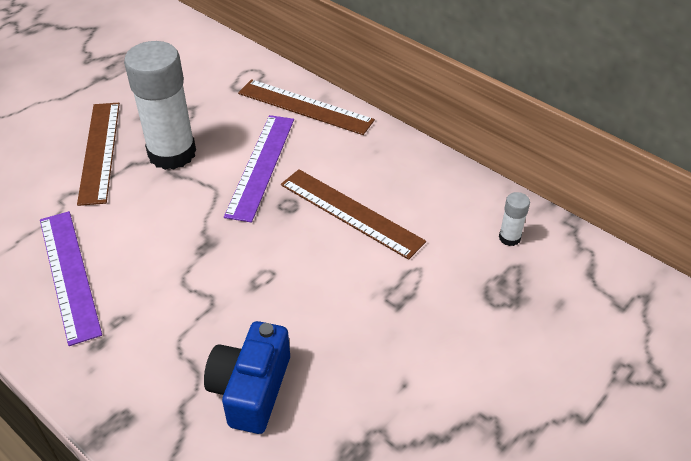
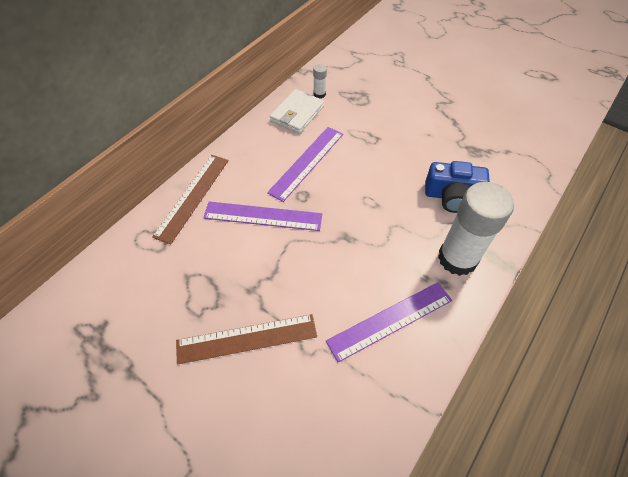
camera: 95 degrees left, 10 degrees up
white glue stick [124,41,196,170] -> white glue stick moved to [438,182,514,276]
brown ruler [281,169,426,260] -> purple ruler [267,127,343,202]
none -> white wallet [270,89,324,134]

